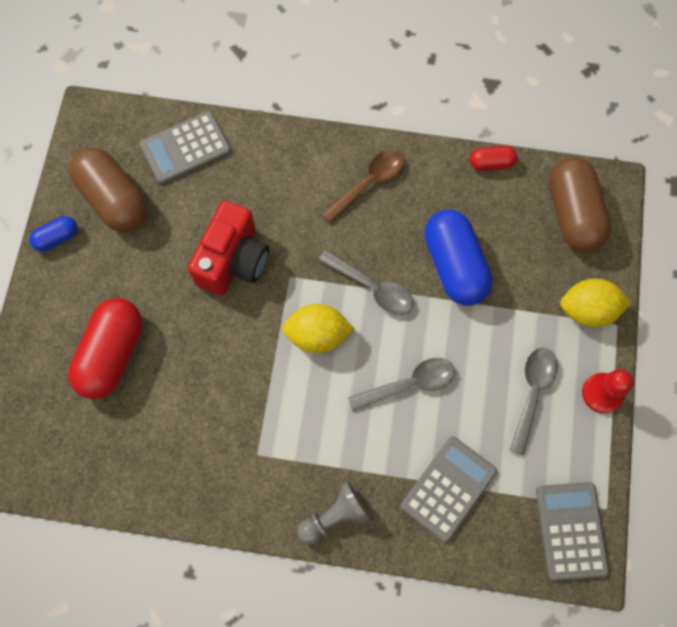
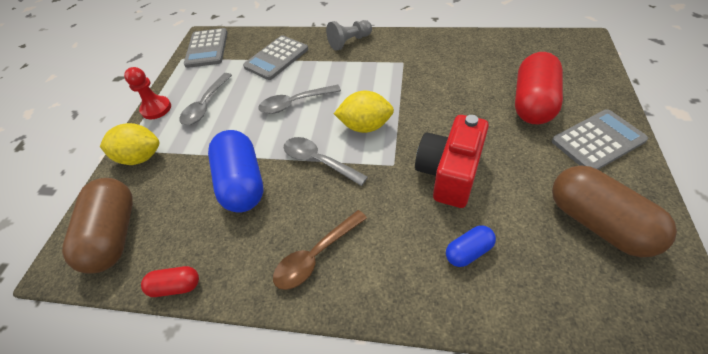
camera: 175 degrees left, 20 degrees down
blue capsule [29,216,78,251] -> blue capsule moved to [446,225,496,267]
grey calculator [140,111,231,184] -> grey calculator moved to [552,109,648,170]

